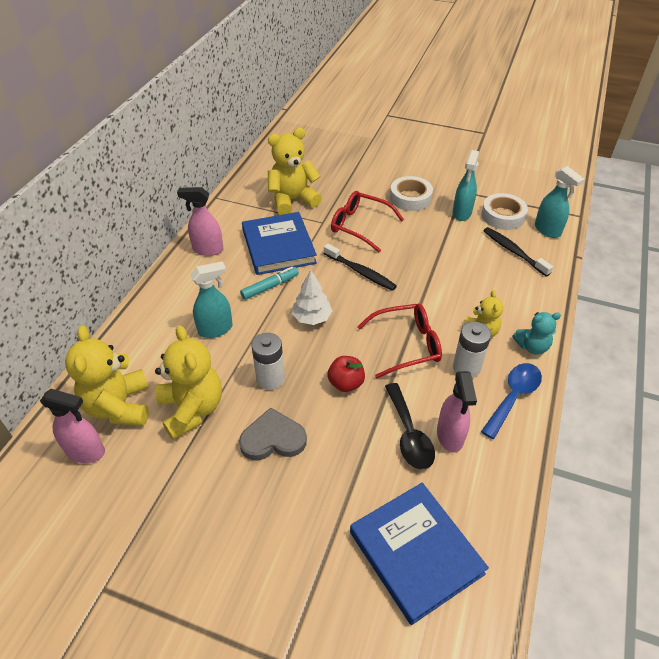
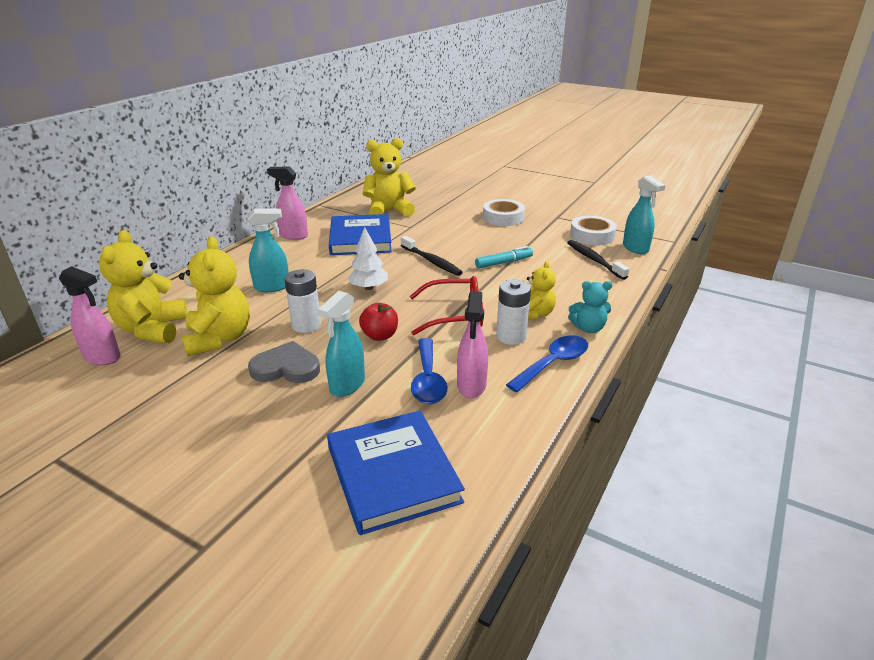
camera: 10 degrees right, 15 degrees down
turquoise marker [240,267,299,300] -> turquoise marker moved to [475,246,533,269]
red glasses [331,191,404,252] -> none
black spoon [385,383,435,469] -> blue spoon [411,338,447,404]
turquoise spray bottle [453,150,479,221] -> turquoise spray bottle moved to [318,291,365,397]

